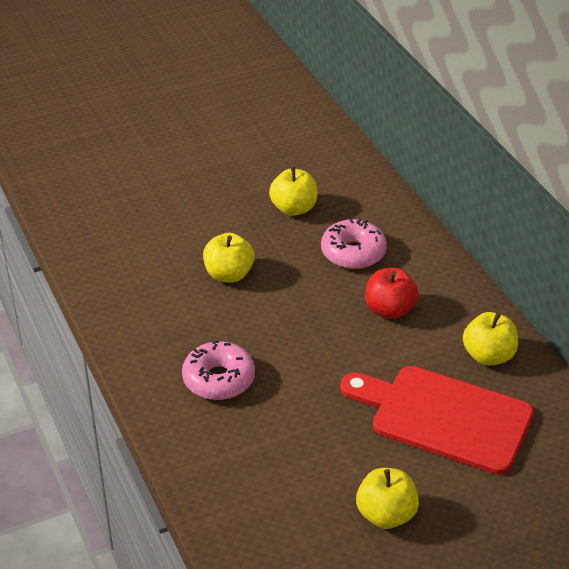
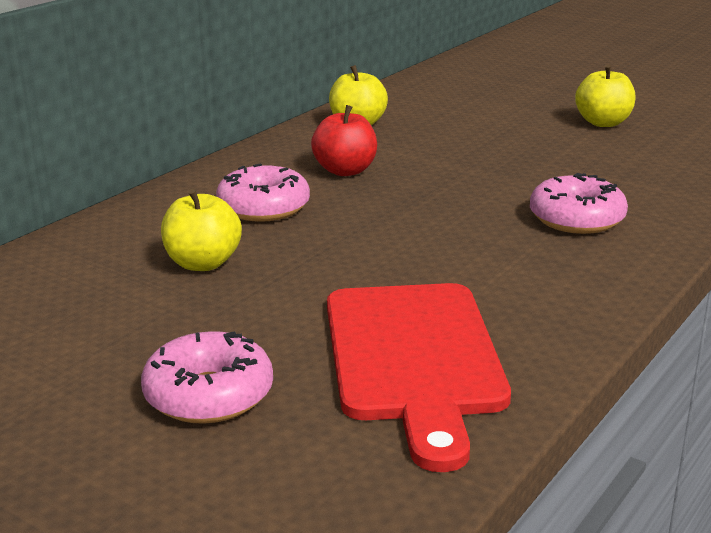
camera: 120 degrees left, 15 degrees down
yellow apple [203,233,255,283] -> none
red cutting board [340,366,533,475] -> red cutting board moved to [327,283,511,472]
none -> pink donut [141,331,273,424]

